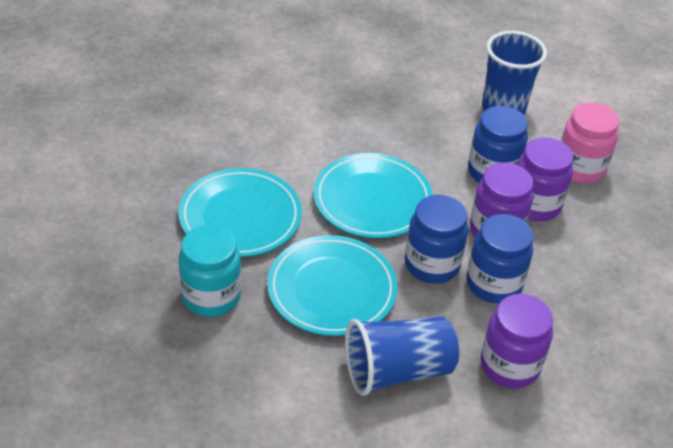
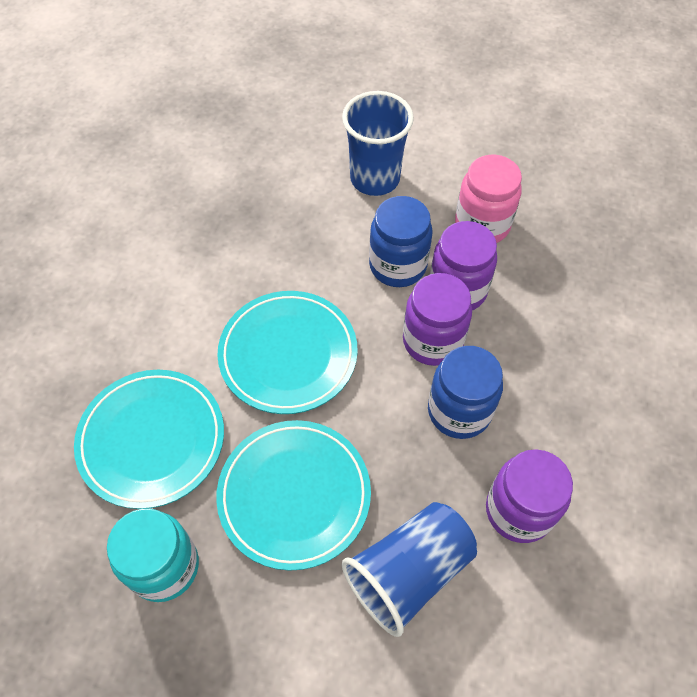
camera: 20 degrees left, 15 degrees up
blue jar [405,195,468,284] -> none

